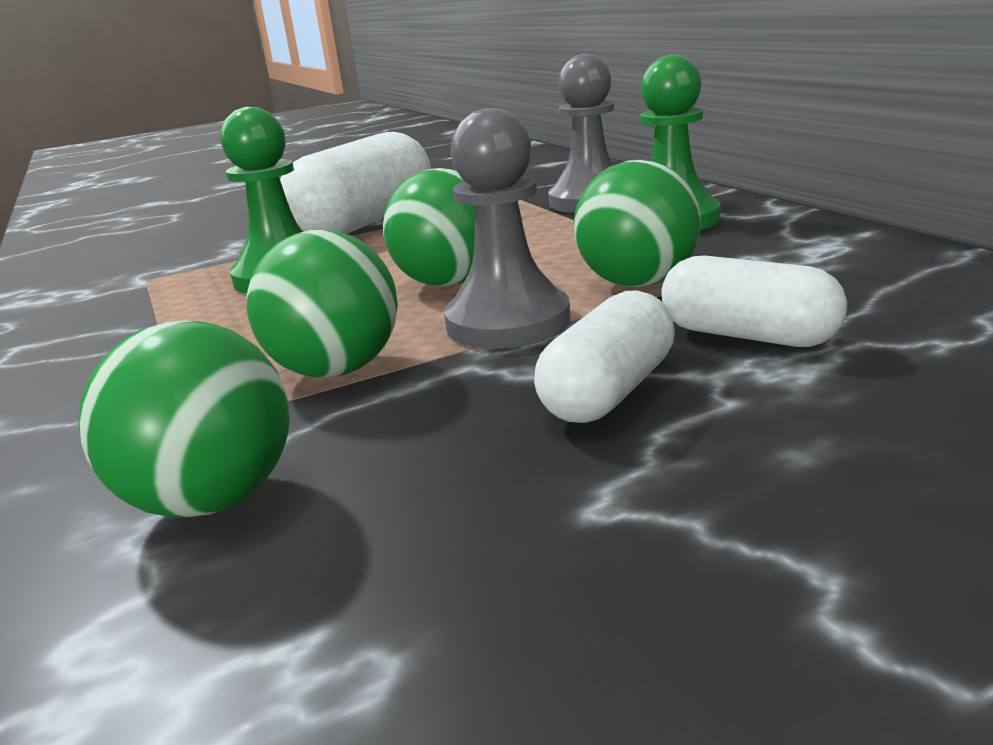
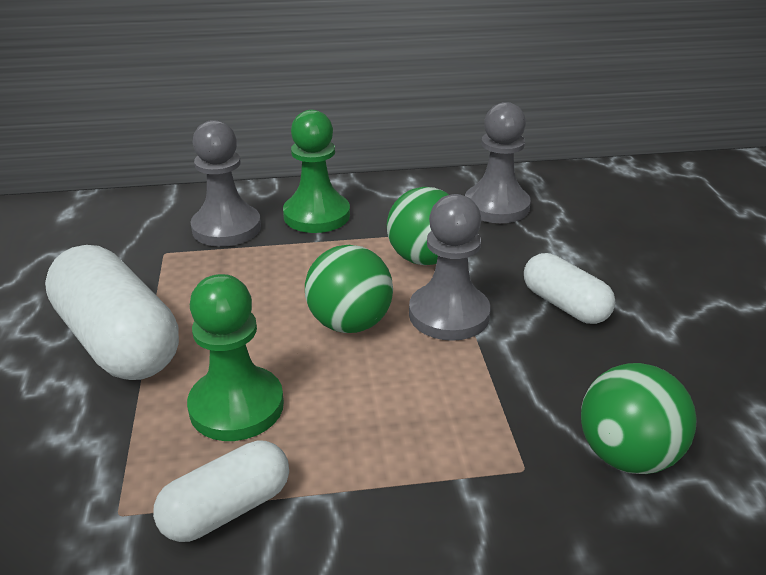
camera: 75 degrees left, 10 degrees up
green ball [247,230,398,378] -> none
white capsule [661,256,847,347] -> white capsule moved to [153,441,289,542]
none -> grey pawn [465,102,531,223]

